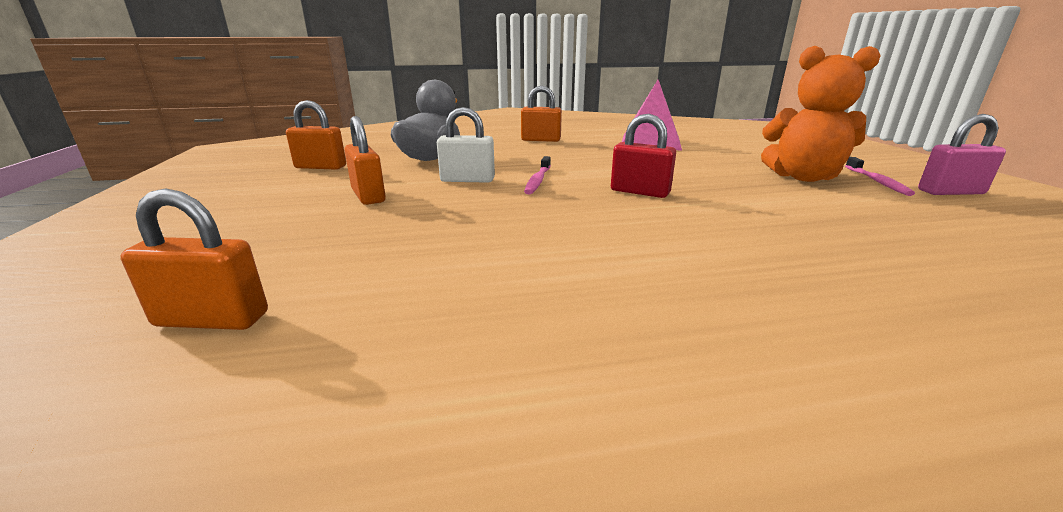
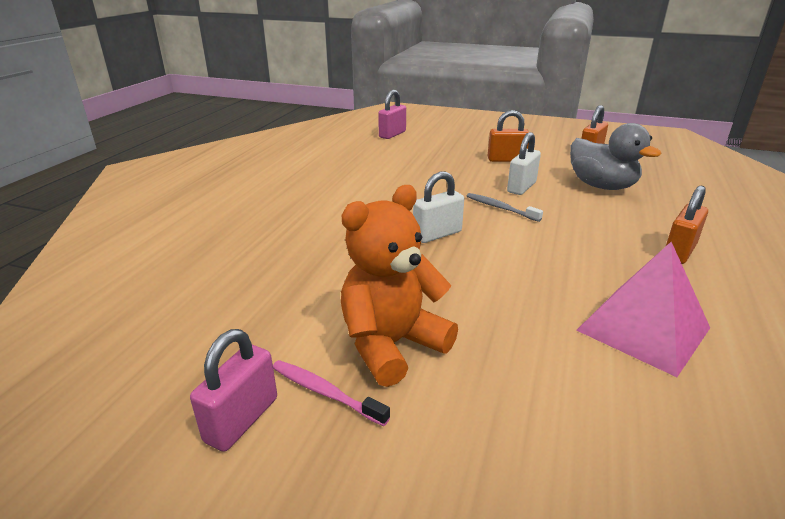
camera: 120 degrees right, 5 degrees up
orange padlock [120,189,268,330] -> pink padlock [378,90,406,139]
pink toothbrush [524,156,551,194] -> grey toothbrush [467,193,543,222]
red padlock [611,114,676,198] -> white padlock [413,171,464,243]

